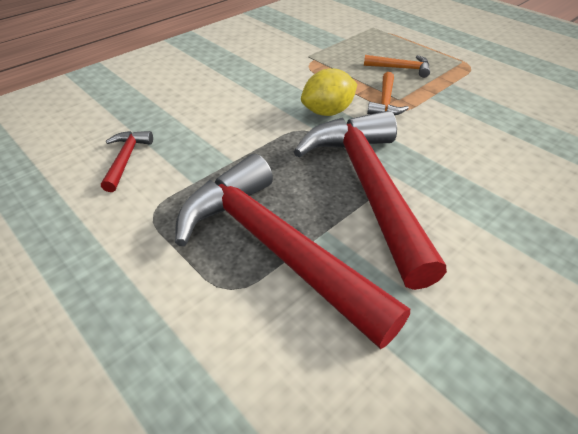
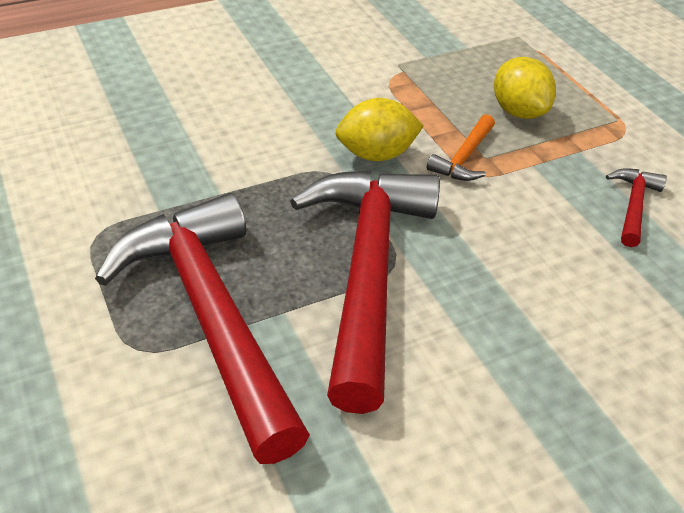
camera: 15 degrees right, 0 degrees up
red hammer [101,131,153,192] -> red hammer moved to [606,168,667,247]
orange hammer [364,55,430,78] -> yellow lemon [494,57,556,119]

